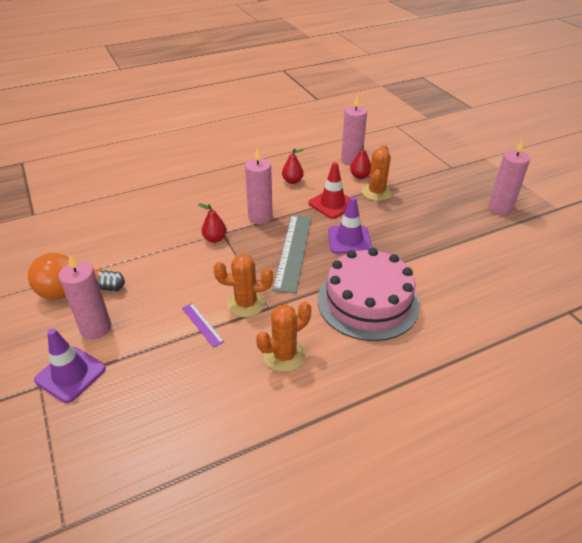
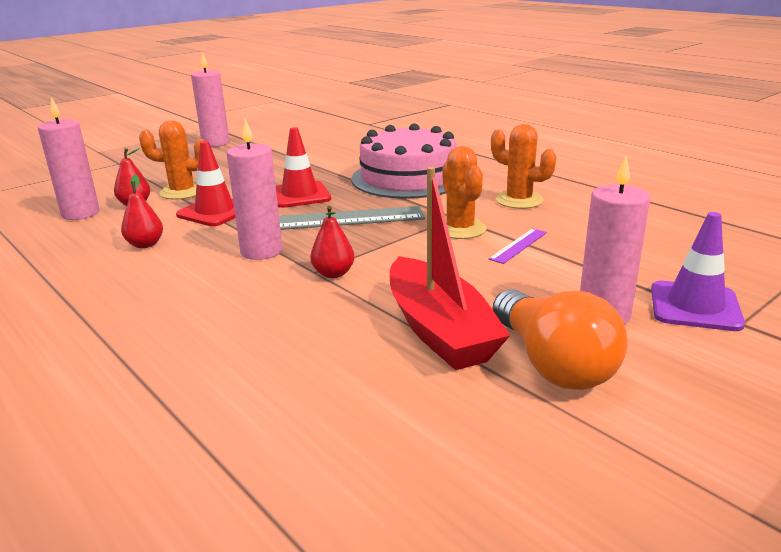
camera: 105 degrees left, 15 degrees down
purple traffic cone [328,197,372,254] -> red traffic cone [276,127,331,208]
none -> red boat [390,167,510,370]

